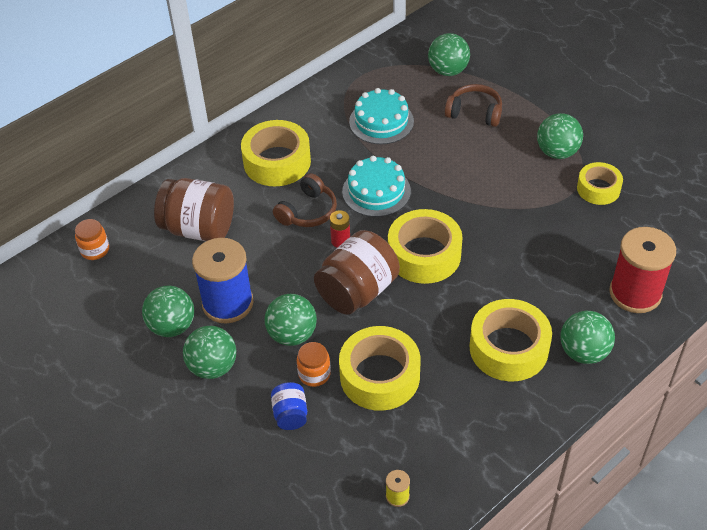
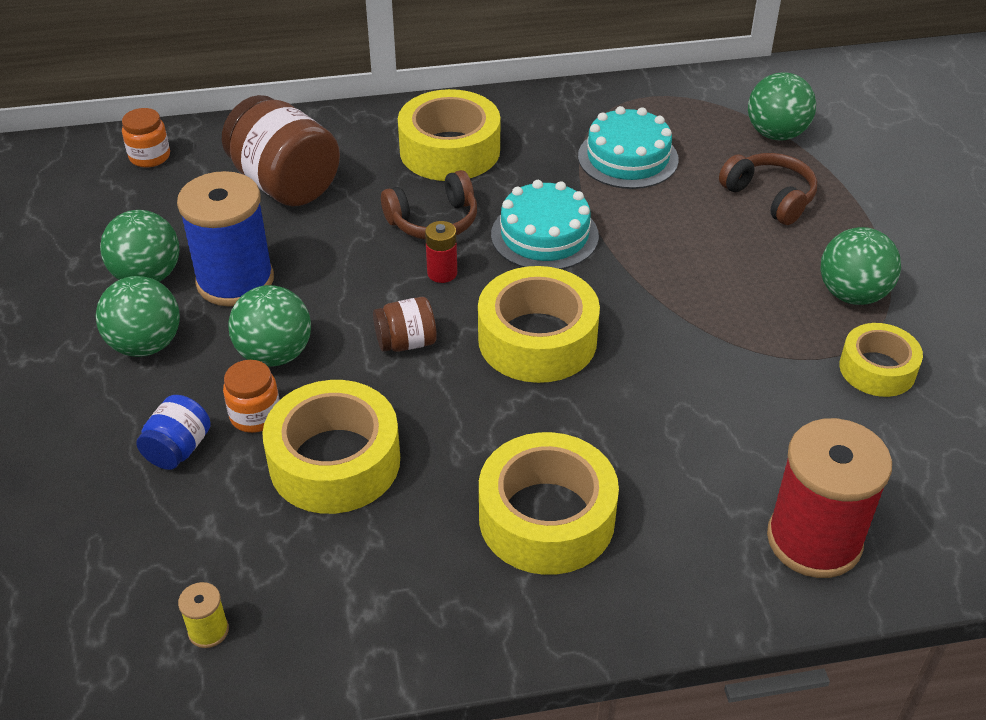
camera: 30 degrees right, 5 degrees down
brown jar [314,230,400,315] -> brown jar [373,297,437,352], size x0.51
green ball [561,311,615,364] -> none

